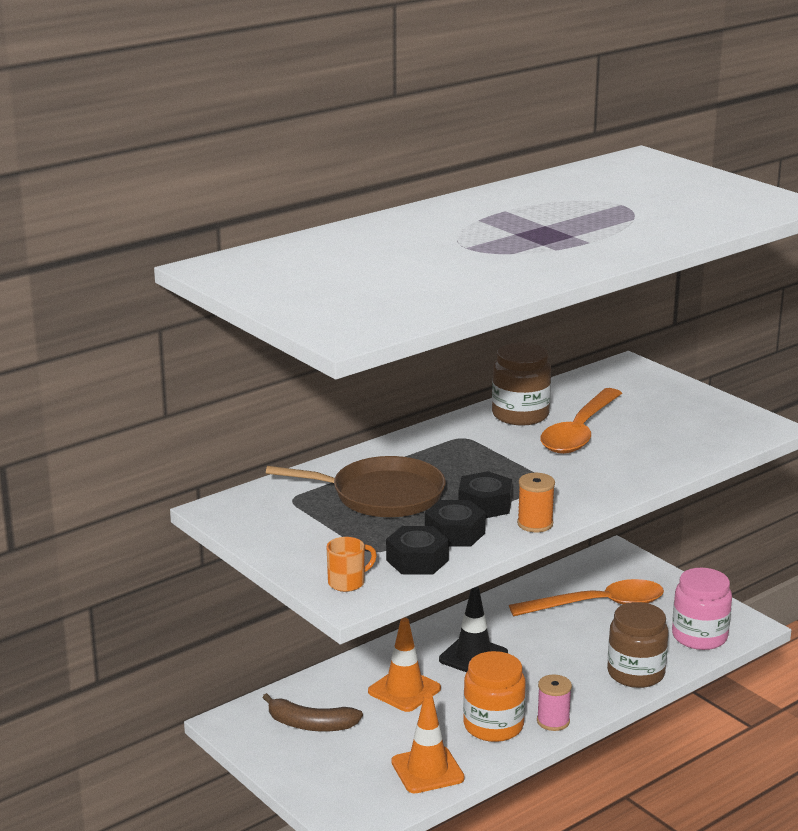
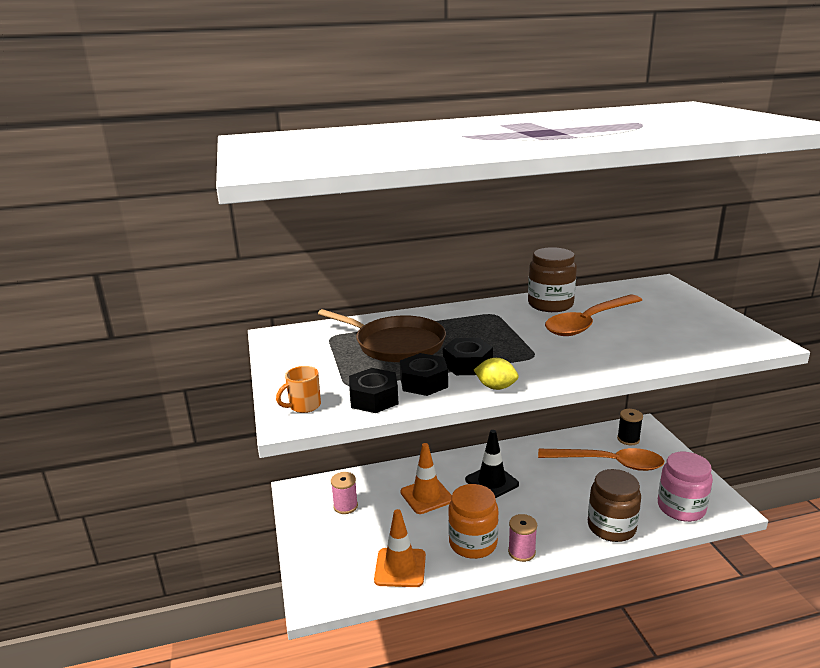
camera: 25 degrees right, 0 degrees up
brown banana [262,693,363,731] -> pink spool [331,472,358,514]
orange mug [327,537,377,592] -> orange mug turned 150 degrees clockwise [276,366,321,413]
orange spool [517,473,555,532] -> yellow lemon [474,358,519,390]
none -> black spool [617,409,643,445]

